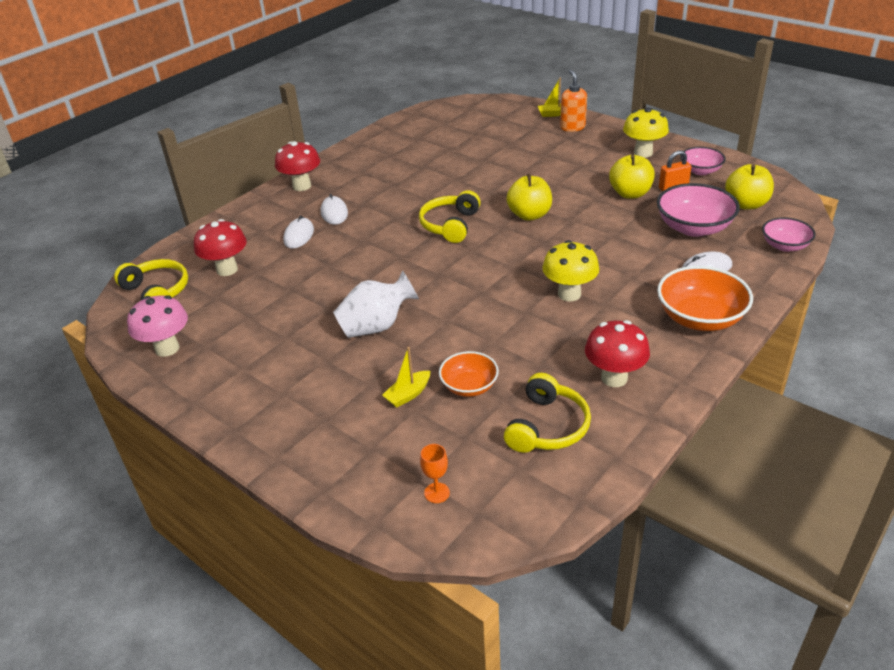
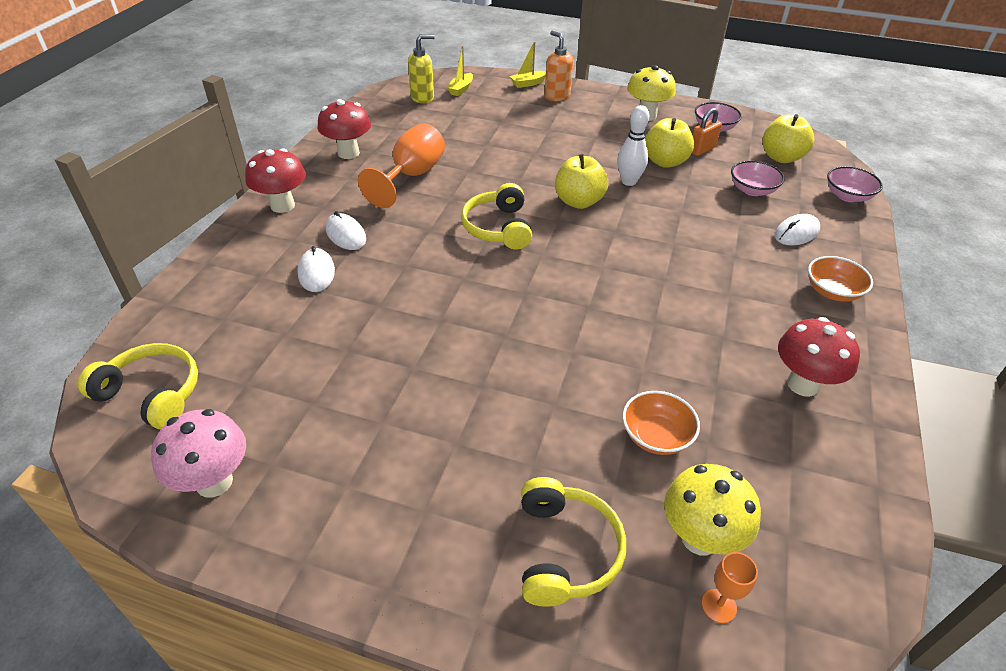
camera: 25 degrees left, 5 degrees up
red mushroom [194,219,247,276] -> red mushroom moved to [317,99,371,159]
white vase [333,271,419,338] -> none
yellow boat [382,347,430,408] -> yellow boat moved to [447,46,473,96]
yellow headphones [504,373,591,453] -> yellow headphones moved to [521,477,626,607]
yellow mushroom [542,240,599,301] -> yellow mushroom moved to [664,464,761,555]
pink bowl [657,183,740,237] -> pink bowl [731,161,785,196], size x0.61
orange bowl [657,266,753,331] -> orange bowl [808,256,873,302], size x0.61
none -> orange goblet [358,123,445,208]
none -> yellow soap dispenser [408,34,435,103]
none -> white bowling pin [617,105,649,186]

